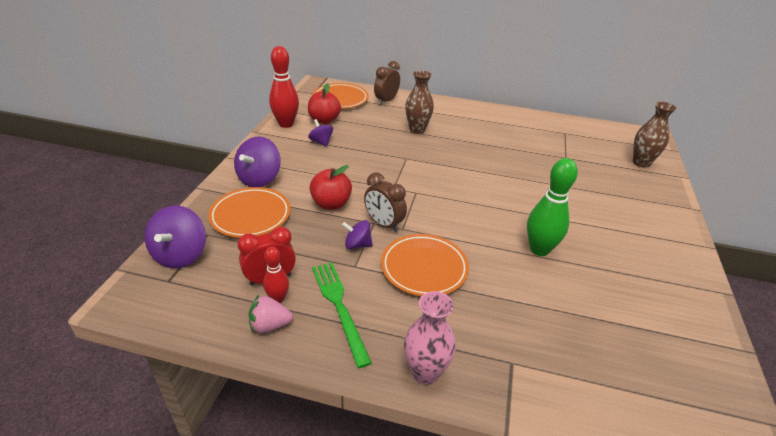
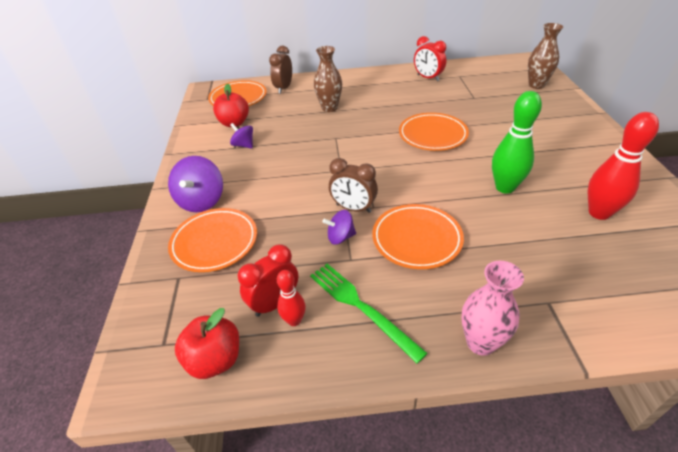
camera: 15 degrees left, 5 degrees up
purple spinning top [145,206,206,268] -> none
pink strawberry [249,295,293,333] -> none
red bowling pin [269,46,299,128] -> red bowling pin moved to [588,112,659,220]
red apple [310,165,352,210] -> red apple moved to [175,308,239,379]
none -> orange plate [399,113,469,151]
none -> red clock [414,36,446,81]

